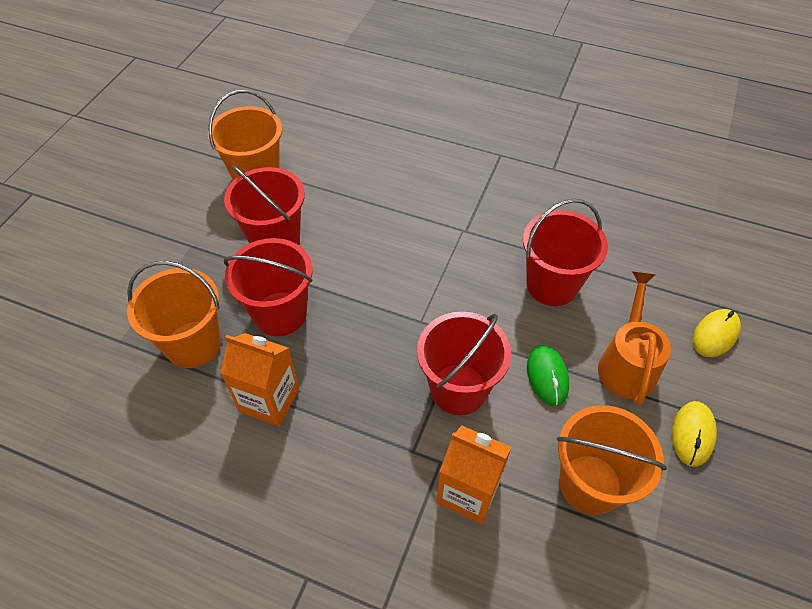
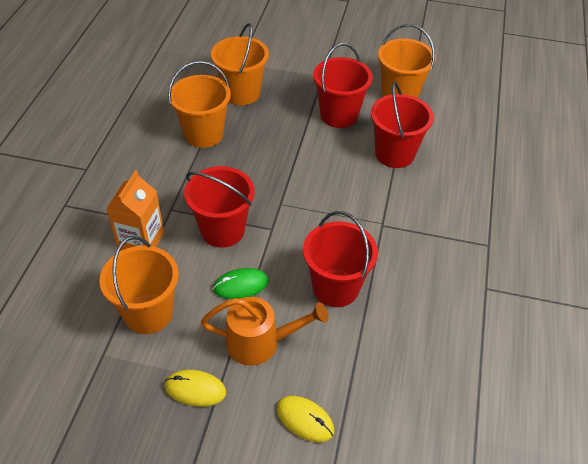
camera: 80 degrees right, 5 degrees down
orange carton [220,333,299,426] -> orange bucket [168,61,231,148]
red bucket [224,238,312,336] -> red bucket moved to [371,82,434,168]

